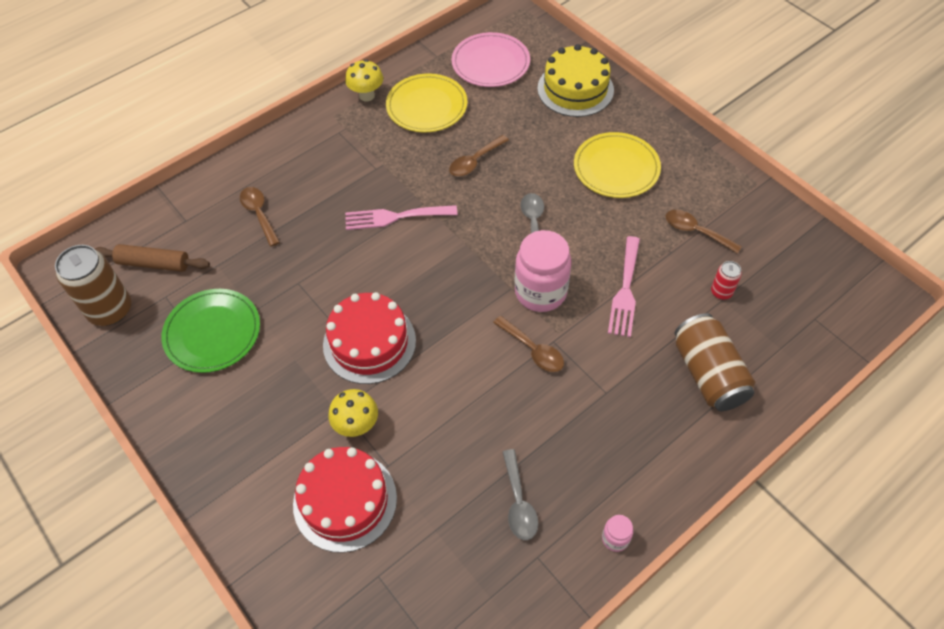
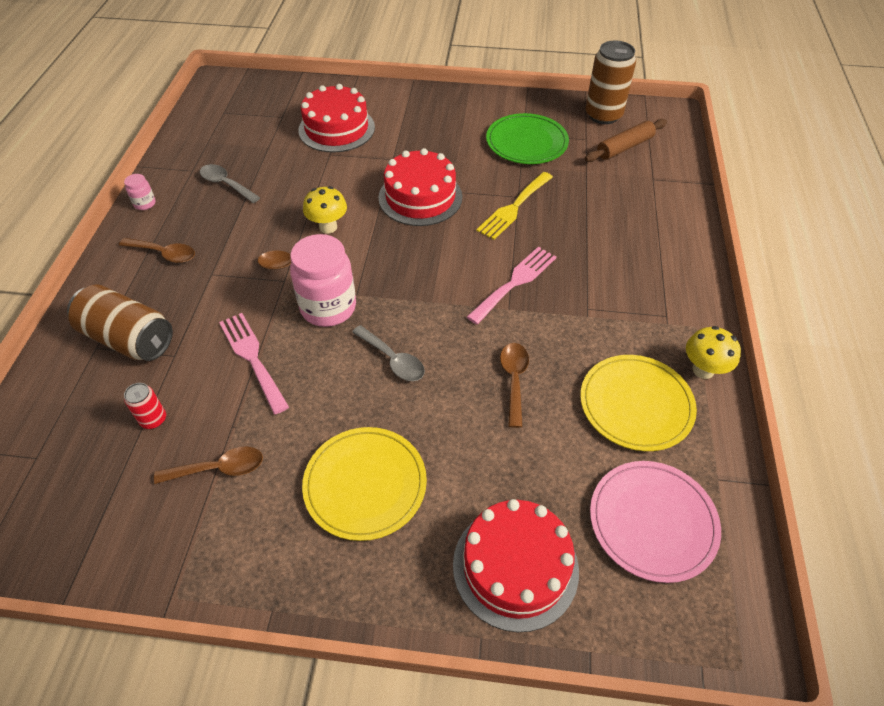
camera: 135 degrees right, 5 degrees down
brown spoon [240,187,280,246] -> brown spoon moved to [119,238,195,263]
yellow mushroom [329,389,378,437] -> yellow mushroom moved to [303,186,347,234]
yellow cake [537,44,614,117] -> red cake [453,499,579,632]
none -> yellow fork [476,172,553,240]

